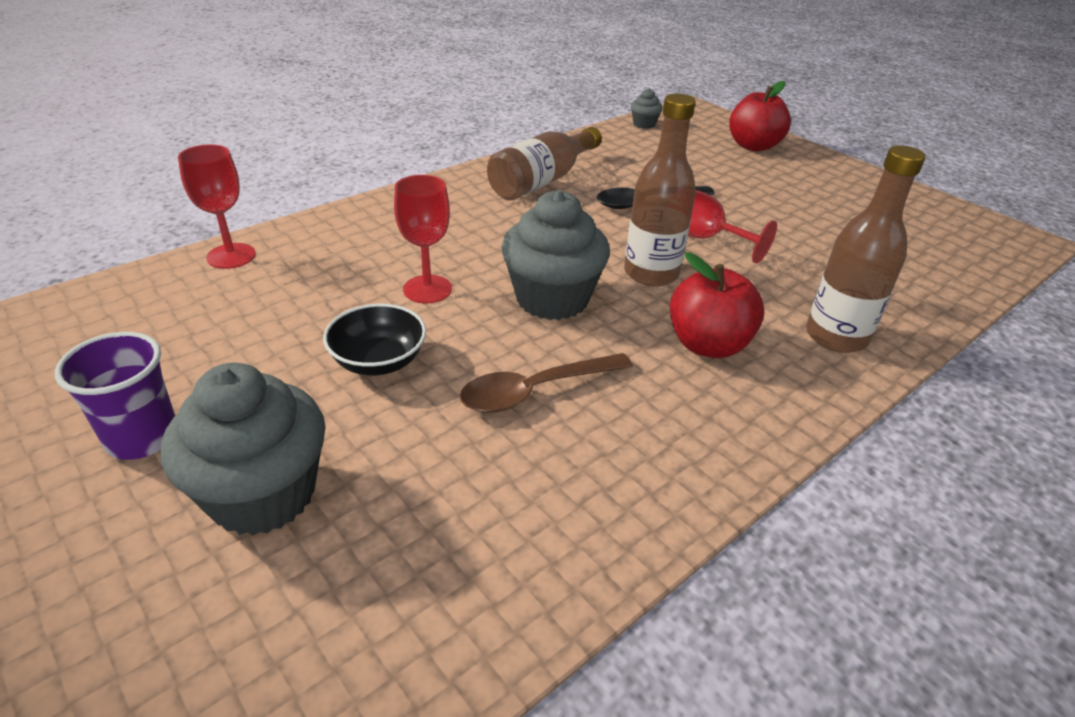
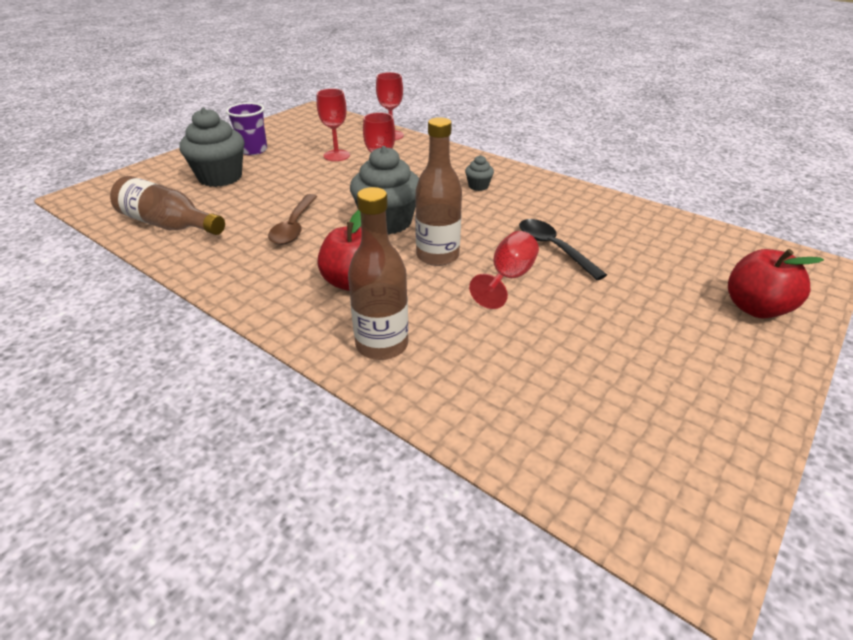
camera: 80 degrees right, 0 degrees up
black bowl [323,304,426,375] -> none
brown spoon [460,353,633,413] -> brown spoon turned 135 degrees counterclockwise [268,194,317,245]
brown bottle [487,127,602,200] -> brown bottle moved to [110,176,225,235]
grey cupcake [631,89,662,129] -> grey cupcake moved to [465,155,494,191]
none -> red goblet [317,89,350,161]

